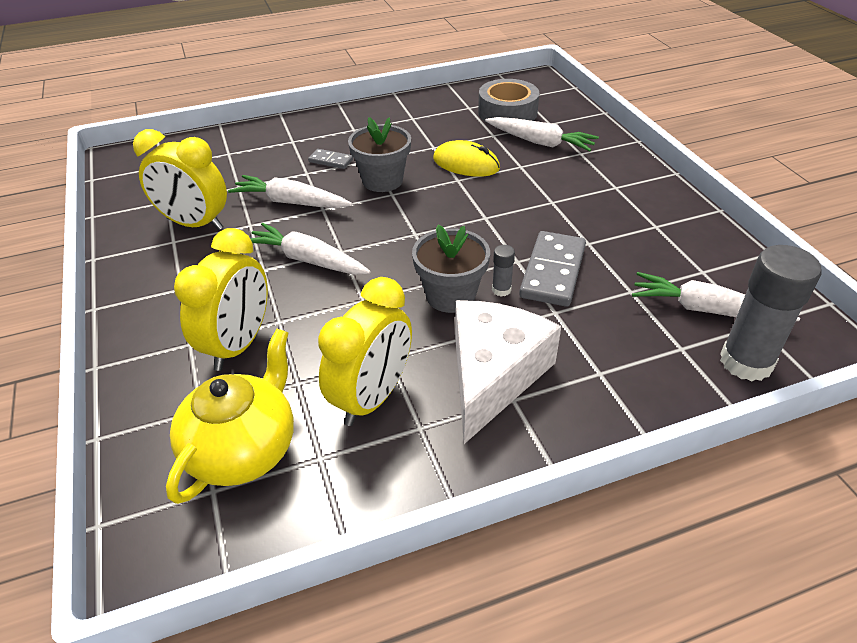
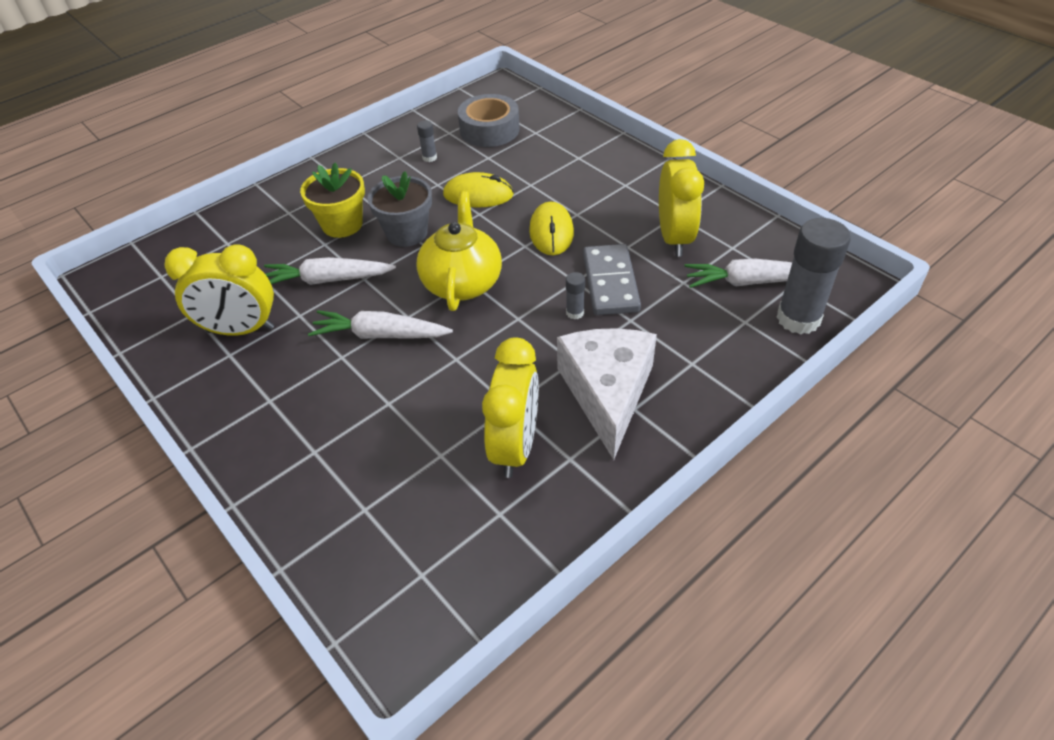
camera: 20 degrees left, 5 degrees up
yellow teapot [166,329,294,504] -> yellow teapot moved to [416,191,502,311]
yellow clock [174,228,268,371] -> yellow clock moved to [659,139,704,257]
grey domino [308,149,353,169] -> yellow flower pot [300,162,365,238]
grey flower pot [412,224,490,313] -> none
white carrot [485,117,599,151] -> none
none -> grey glue stick [417,120,437,162]
none -> yellow mouse [529,202,574,255]

